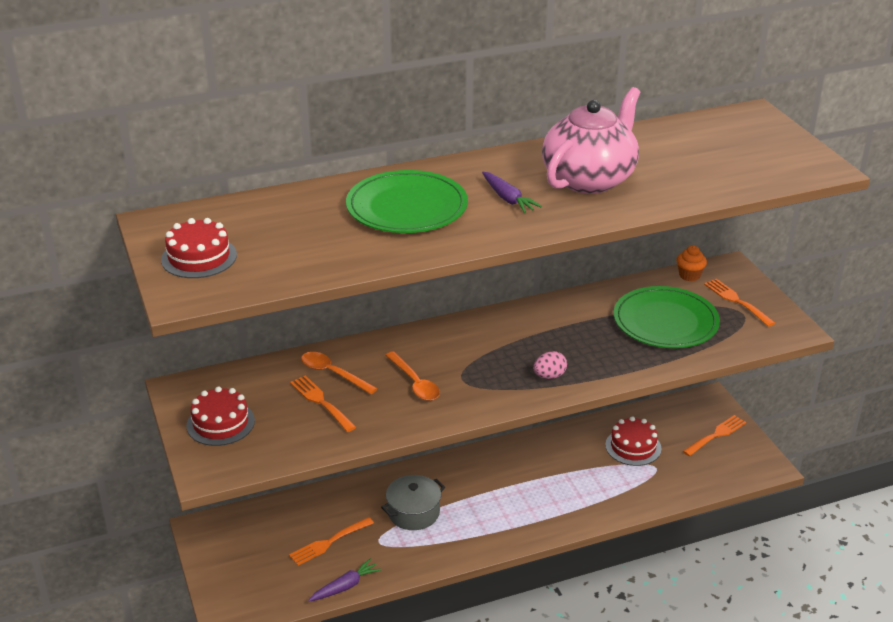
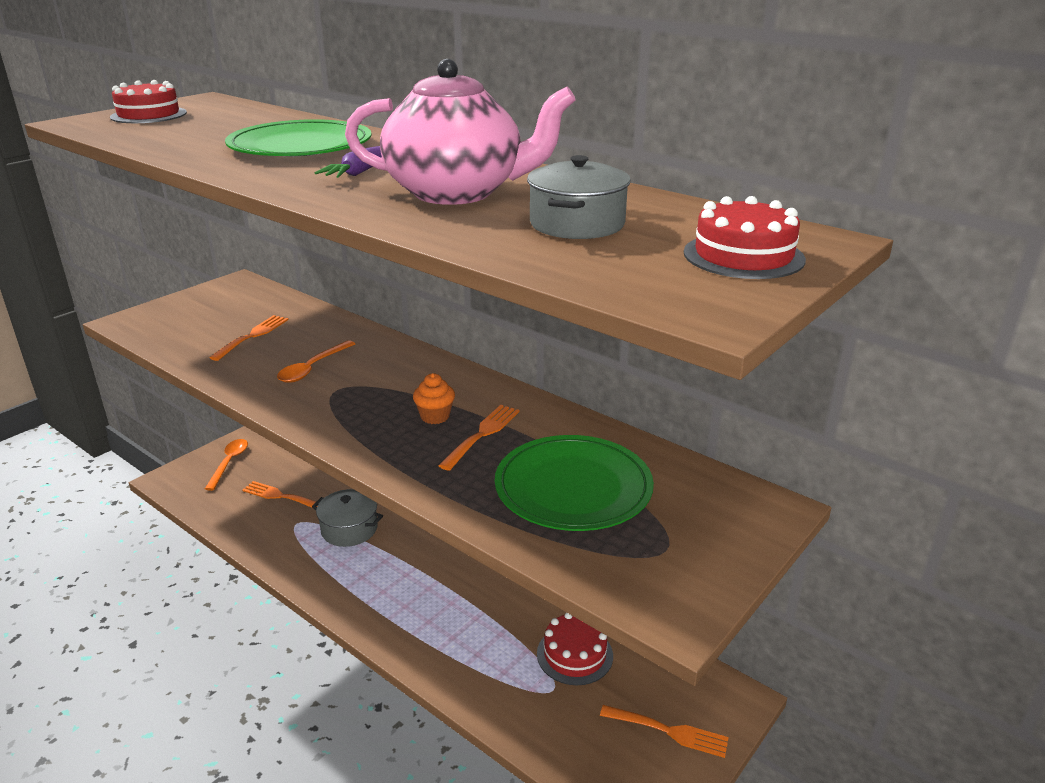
camera: 60 degrees right, 5 degrees down
red cake [187,386,255,446] -> red cake moved to [684,196,806,279]
orange spoon [301,352,378,394] -> orange spoon moved to [205,439,248,491]
purple carrot [308,558,382,602] -> none
pink egg [533,351,567,379] -> none
orange cupcake [676,245,707,281] -> orange cupcake moved to [413,373,455,424]
orange fork [704,279,775,327] -> orange fork moved to [438,405,520,471]
none -> grey pot [527,155,631,239]

